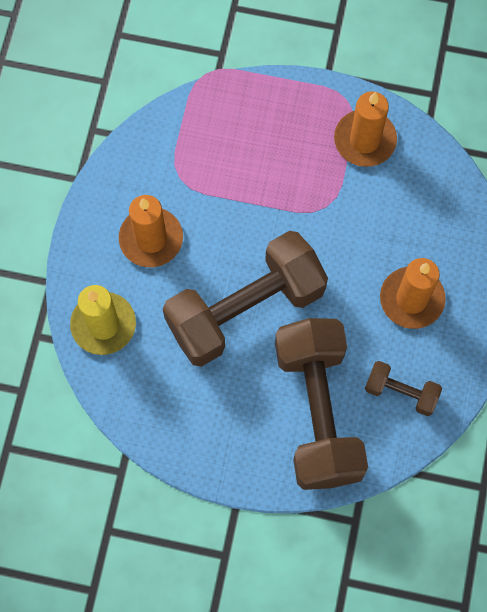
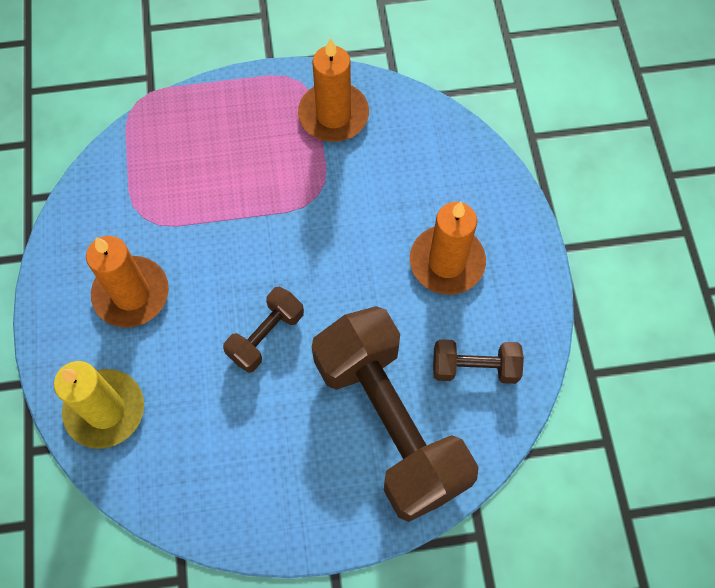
camera: 20 degrees left, 5 degrees down
brown dumbbell [163,231,328,367] -> brown dumbbell [223,287,304,373], size x0.45

